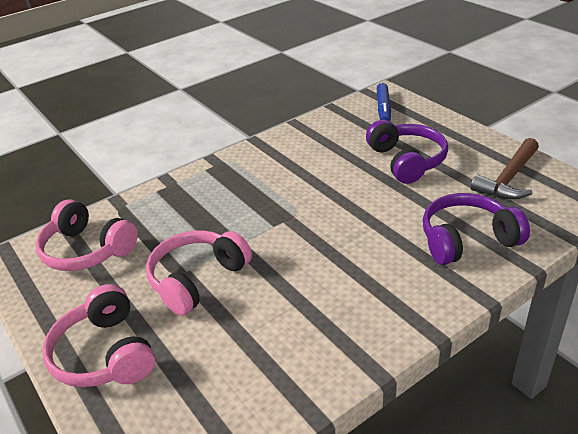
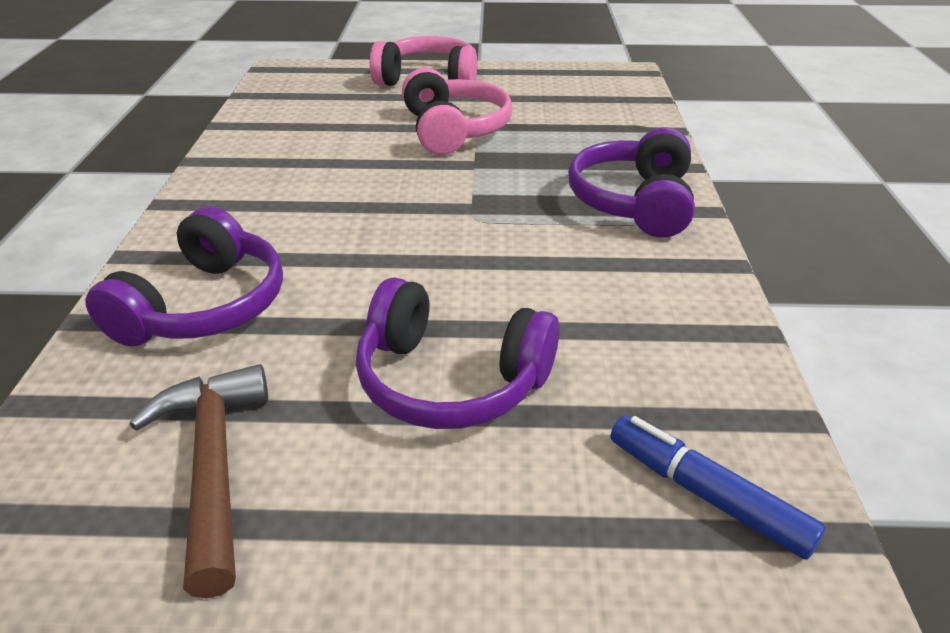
camera: 125 degrees right, 0 degrees up
pink headphones [36,199,138,271] -> none
none -> purple headphones [568,127,695,238]

